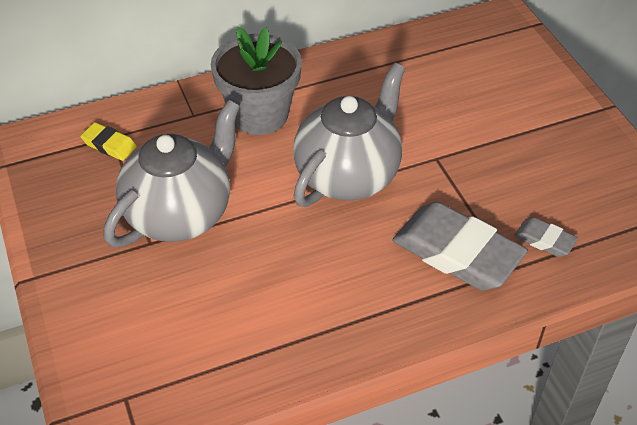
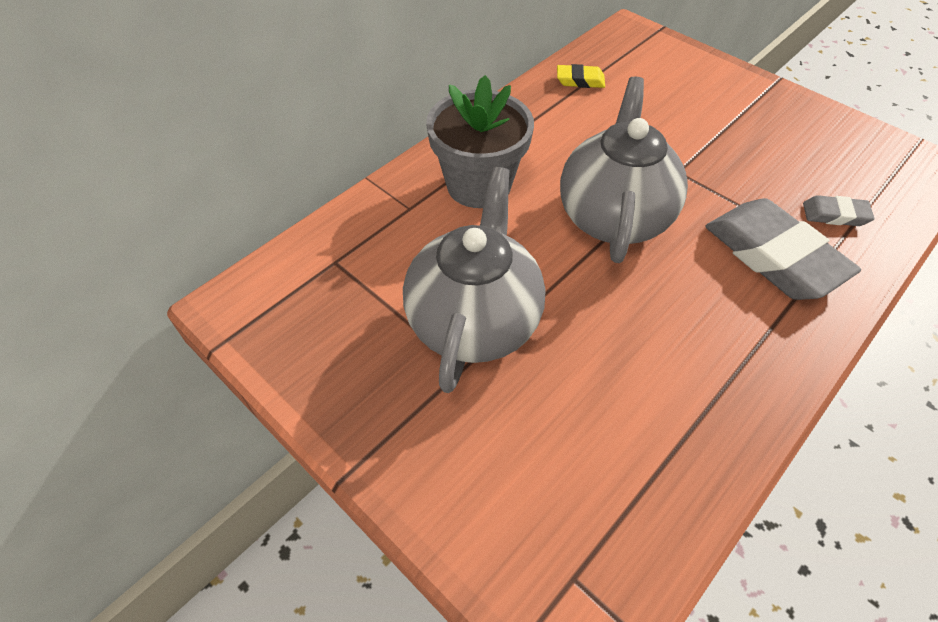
camera: 25 degrees left, 5 degrees up
yellow eraser [80,122,137,161] -> yellow eraser moved to [557,64,605,88]
grey eraser [392,202,528,291] -> grey eraser turned 45 degrees clockwise [705,198,861,300]

